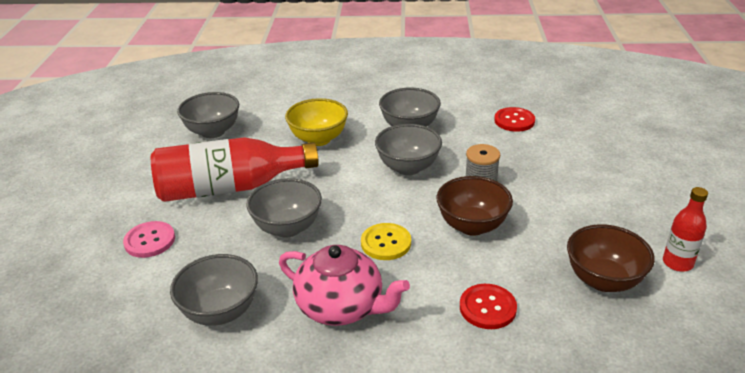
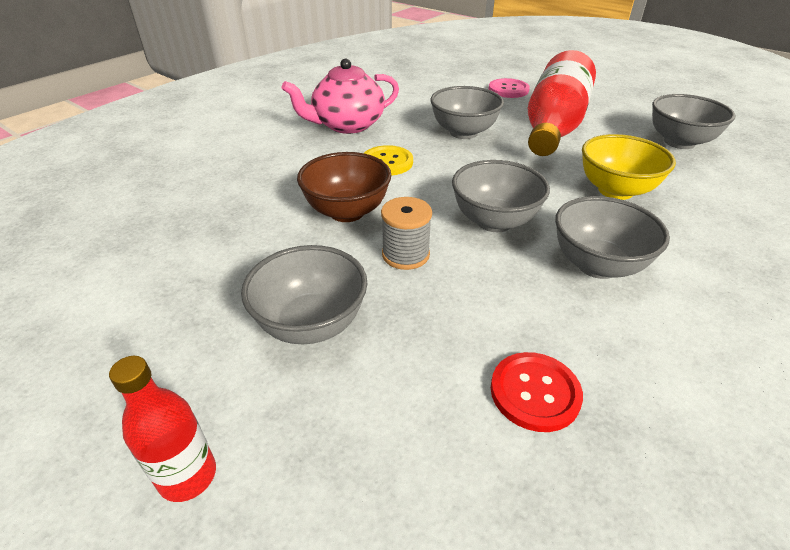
camera: 125 degrees right, 5 degrees up
grey bowl [170,254,258,326] -> grey bowl moved to [241,245,367,344]
red button [460,284,517,329] -> none
brown bowl [567,224,655,292] -> none
red bottle [663,187,708,272] -> red bottle moved to [109,356,216,502]

